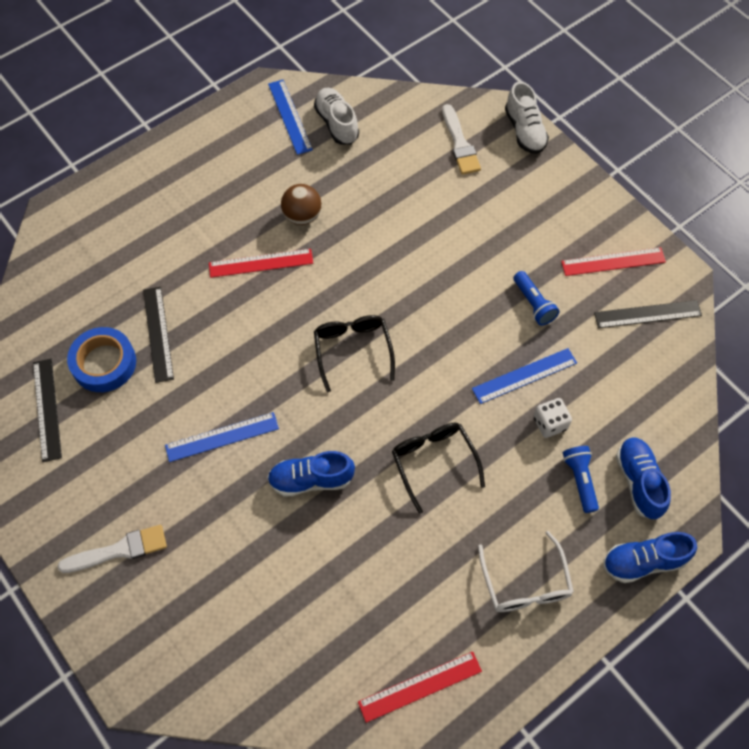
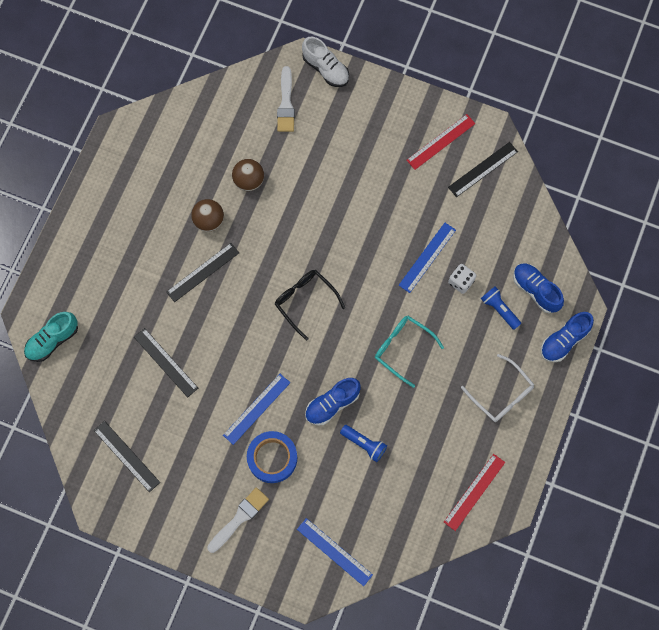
camera: 30 degrees left, 10 degrees up
blue tape [67,327,136,392] -> blue tape moved to [247,431,297,483]
red ruler [209,249,313,278] -> black ruler [166,243,239,302]
blue ruler [268,80,313,155] -> blue ruler moved to [297,518,373,586]
white shoe [314,88,359,145] -> none
black glasses [392,423,485,514] -> turquoise glasses [375,316,444,388]
white brush [442,104,481,175] -> white brush turned 45 degrees clockwise [277,66,295,132]
blue flashlight [513,271,560,325] -> blue flashlight moved to [340,425,387,462]
none -> turquoise shoe [24,312,78,362]
none -> brown ball [232,159,264,191]

